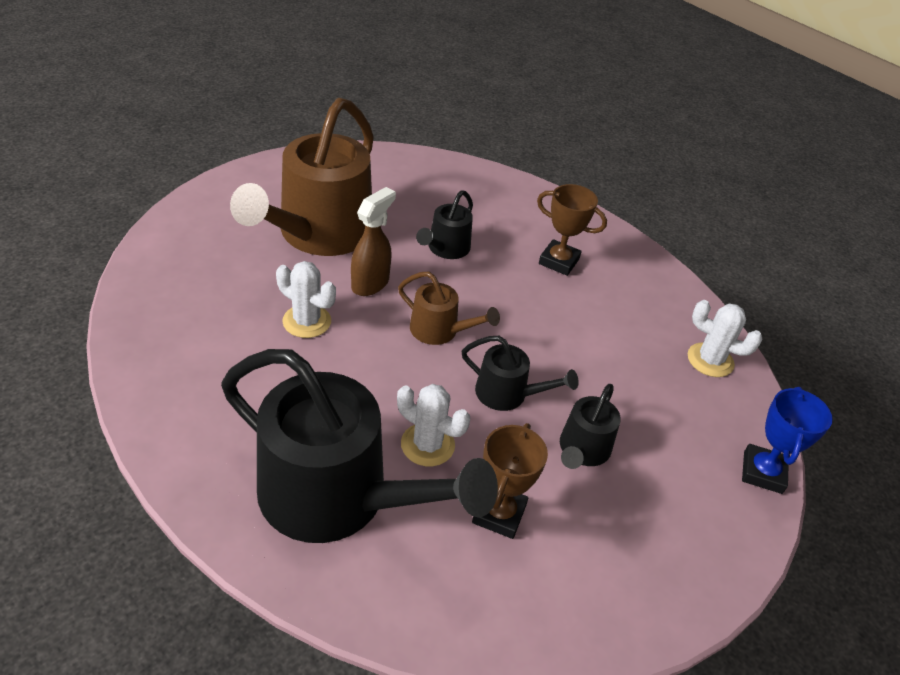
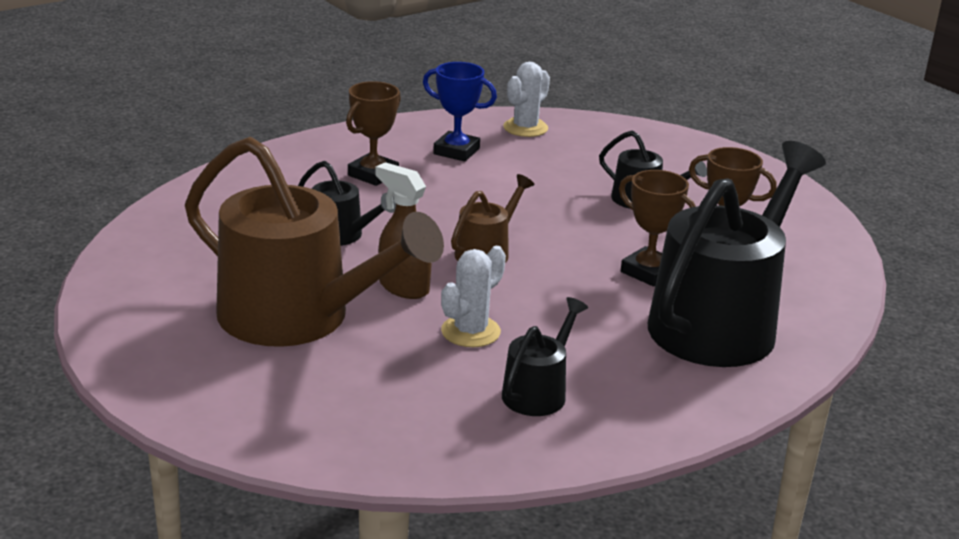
camera: 80 degrees left, 15 degrees down
white cactus [397,384,470,466] -> brown trophy [619,170,696,287]
black watering can [462,336,579,411] -> black watering can moved to [502,297,588,416]
blue trophy [742,387,833,494] -> blue trophy moved to [423,62,497,162]

